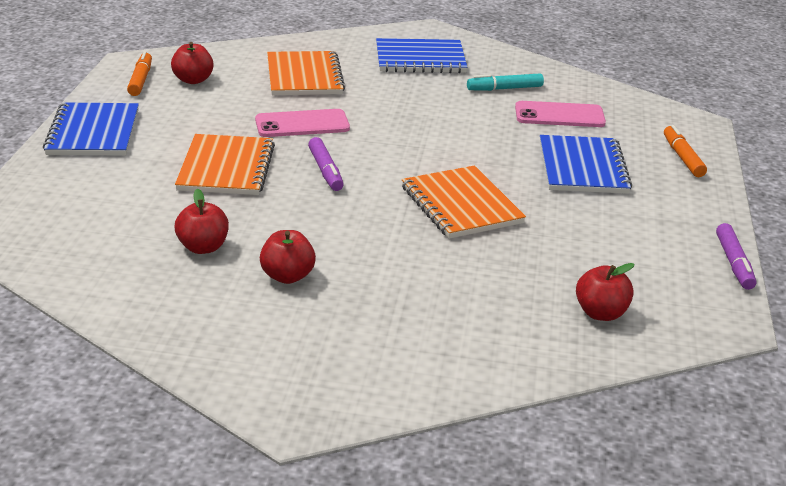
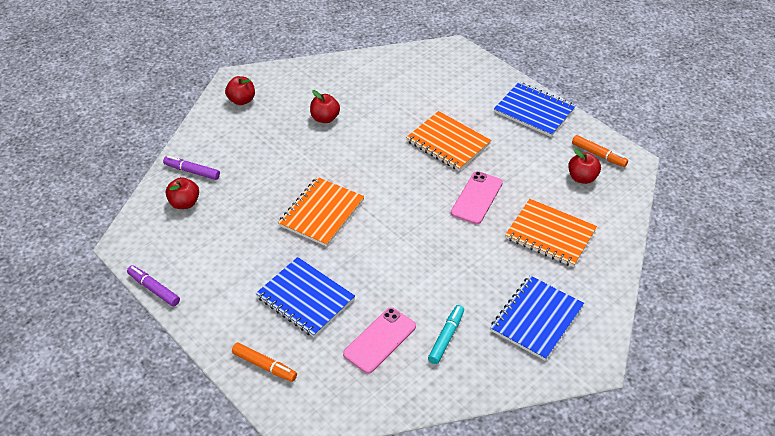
camera: 130 degrees right, 15 degrees up
red apple [175,189,229,254] -> red apple moved to [225,76,255,105]
purple marker [308,137,344,191] -> purple marker moved to [163,156,220,180]
orange notebook [402,165,526,239] -> orange notebook turned 75 degrees counterclockwise [278,177,365,247]

